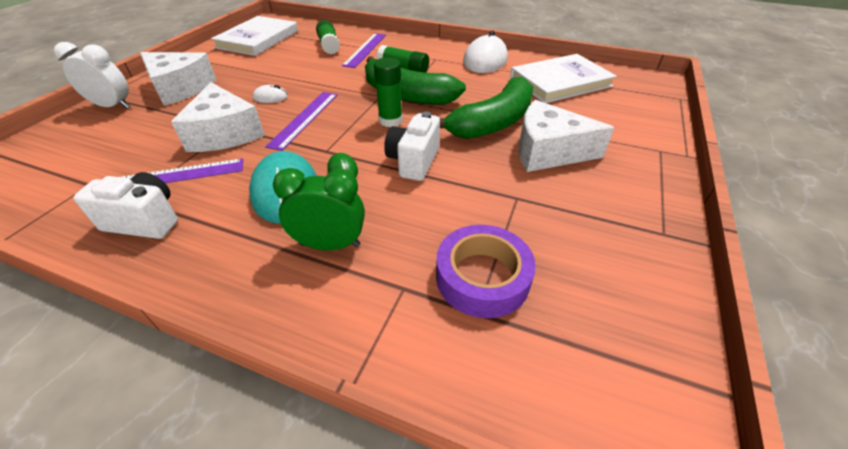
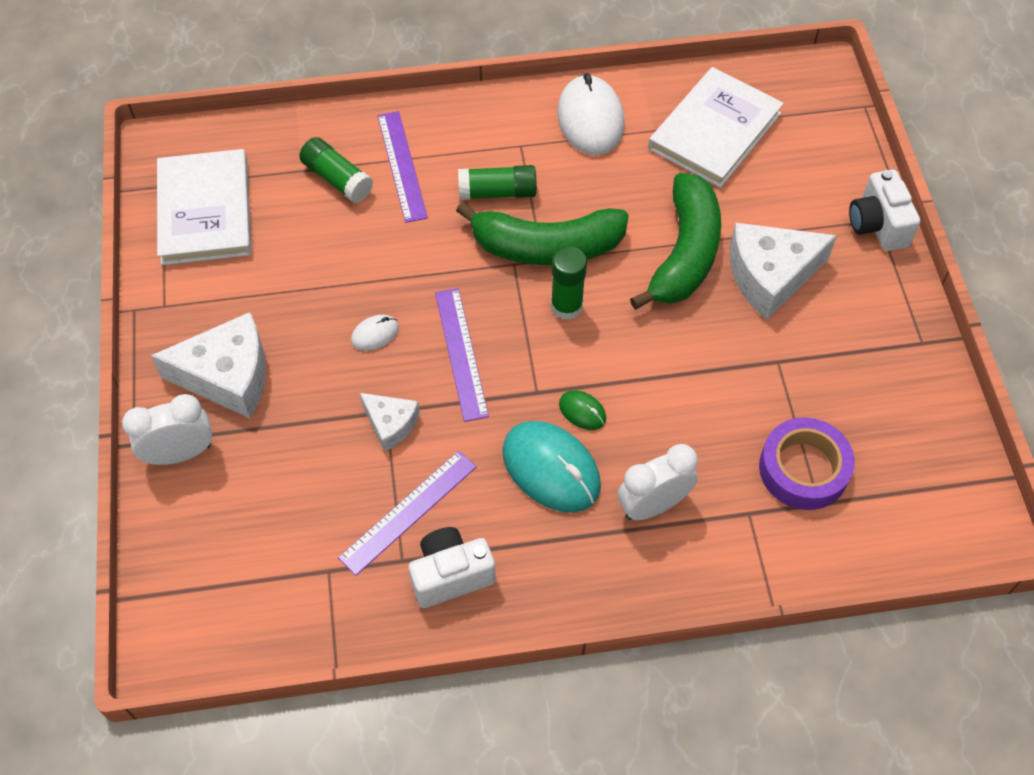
camera: 30 degrees left, 15 degrees up
white cheese [171,82,265,152] -> white cheese [360,393,420,452], size x0.55
green clock [273,168,365,250] -> white clock [617,444,698,520]
white camera [384,111,440,181] -> white camera moved to [849,169,920,251]

